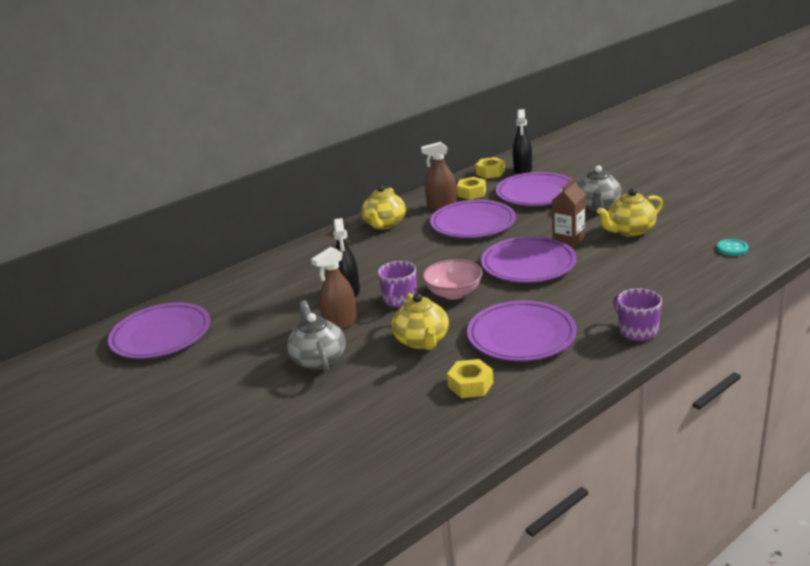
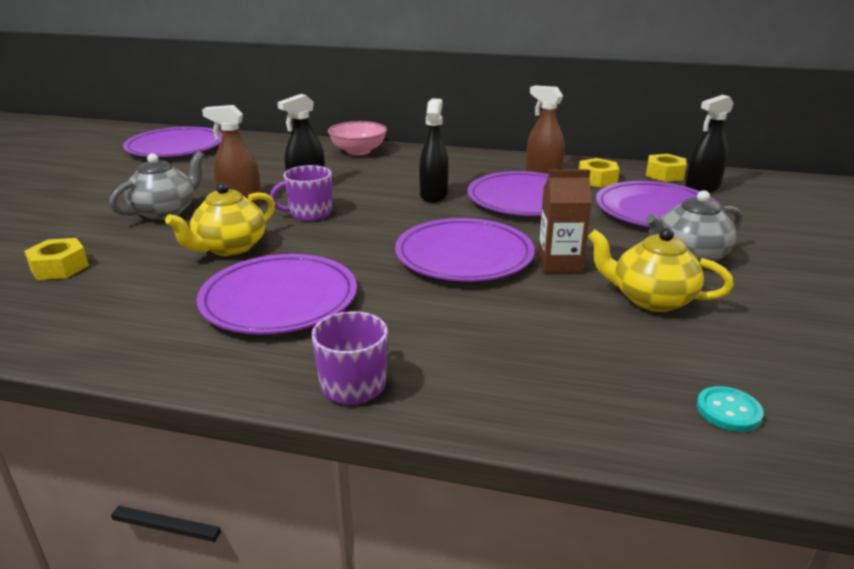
camera: 50 degrees right, 0 degrees up
yellow teapot [361,185,406,229] -> none
pink bowl [423,259,483,300] -> pink bowl moved to [328,121,387,155]
yellow nut [447,359,493,398] -> yellow nut moved to [24,238,89,280]
none -> black spray bottle [419,99,449,203]

